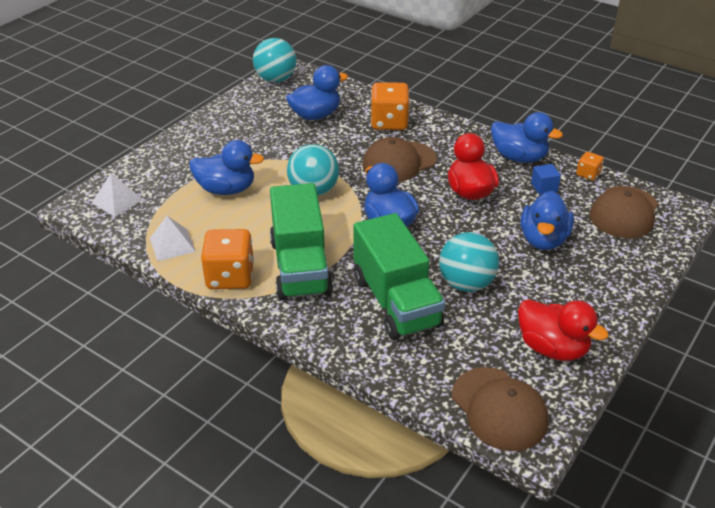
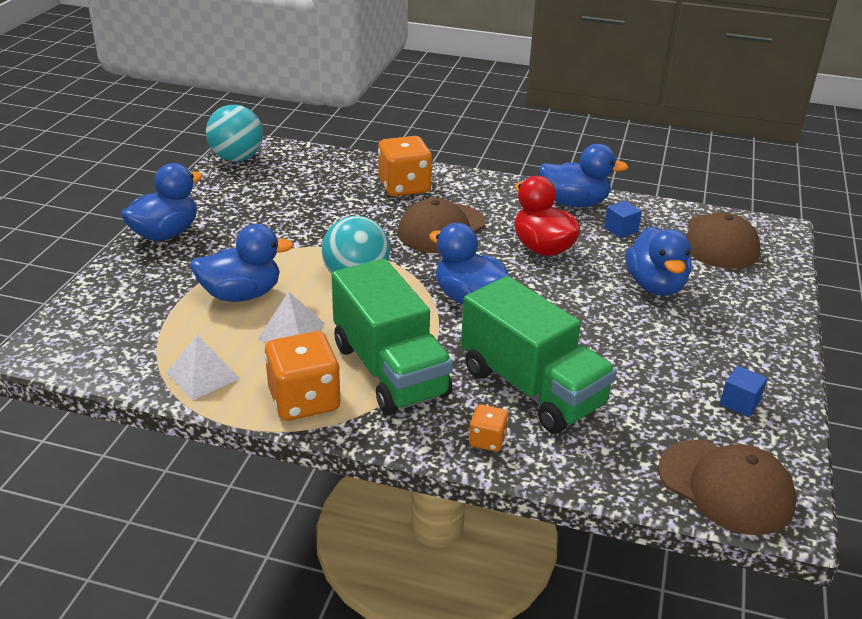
camera: 20 degrees left, 5 degrees down
white pyramid [92,173,143,217] -> white pyramid moved to [258,292,325,342]
blue duck [286,65,348,120] -> blue duck moved to [121,163,203,241]
turquoise ball [439,232,499,292] -> none
red duck [518,299,609,361] -> blue cube [720,366,767,417]
orange dice [576,152,604,180] -> orange dice moved to [469,404,508,452]

